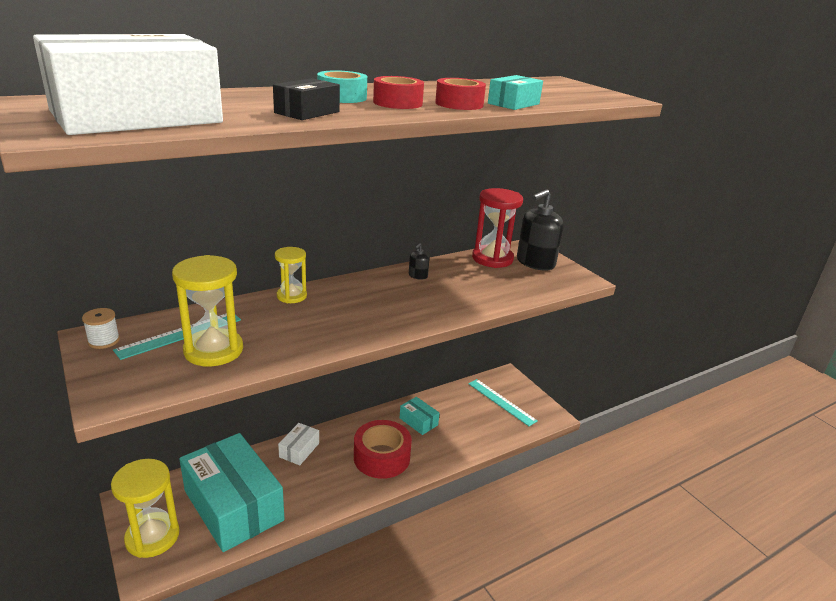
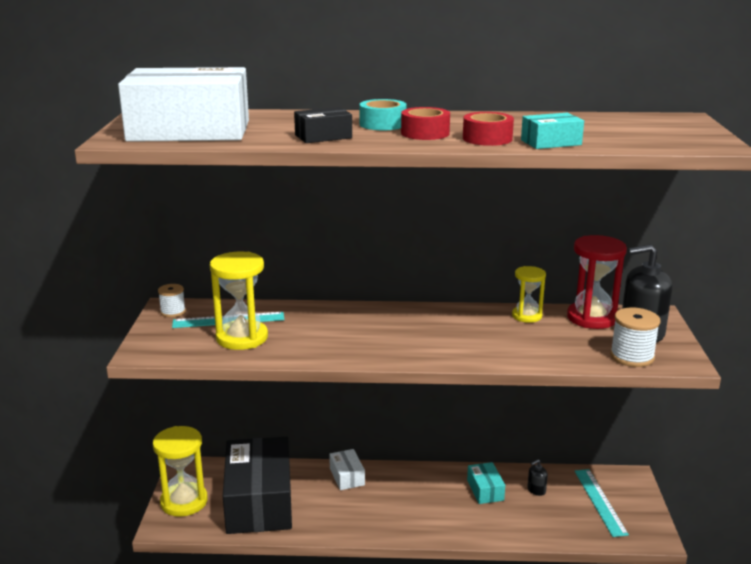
camera: 35 degrees right, 5 degrees down
turquoise box [179,433,284,552] -> black box [223,437,292,534]
yellow hourglass [275,247,307,303] -> yellow hourglass moved to [512,266,546,323]
white box [278,423,319,465] -> white box turned 75 degrees counterclockwise [329,449,365,490]
red tape [354,420,412,479] -> none
black soap dispenser [409,243,429,280] -> black soap dispenser moved to [527,460,548,496]
none -> white spool [610,308,660,367]

